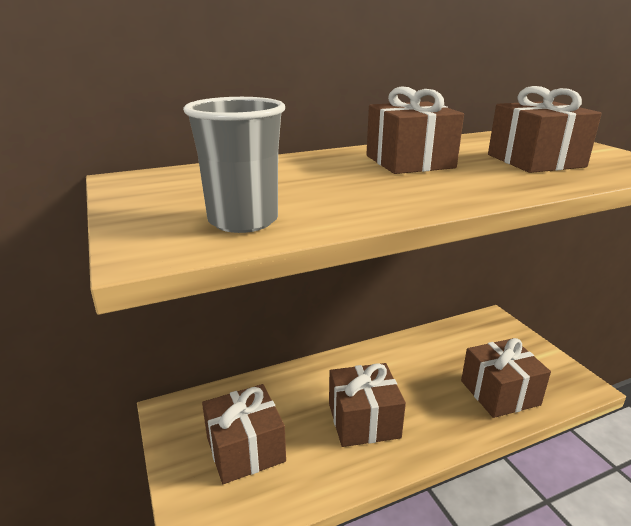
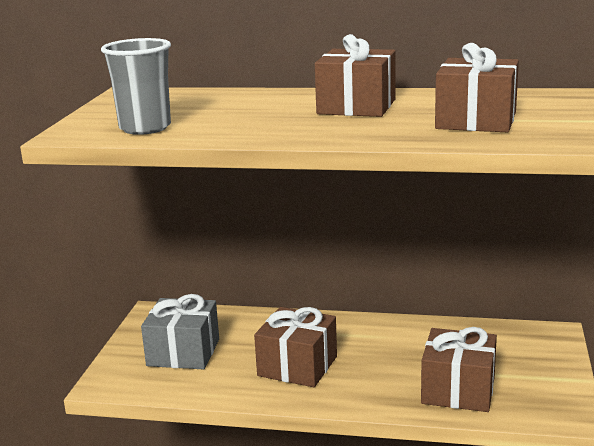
camera: 35 degrees right, 5 degrees down
brown gift [202,384,286,484] -> grey gift [141,294,219,369]

